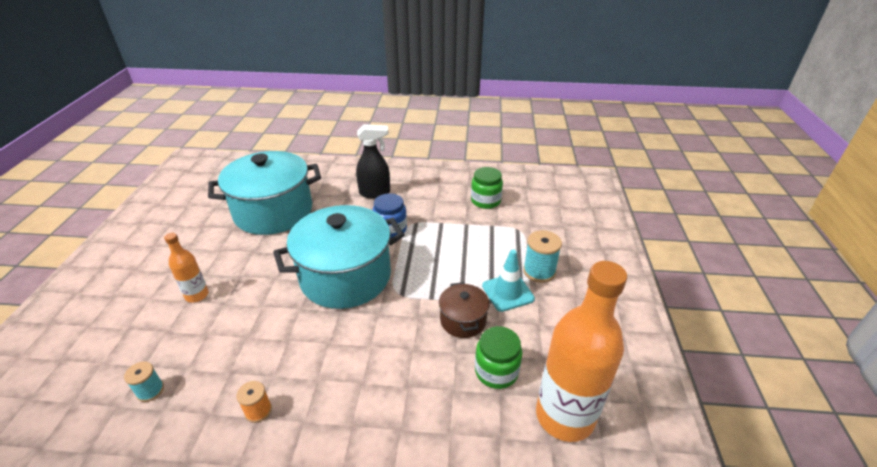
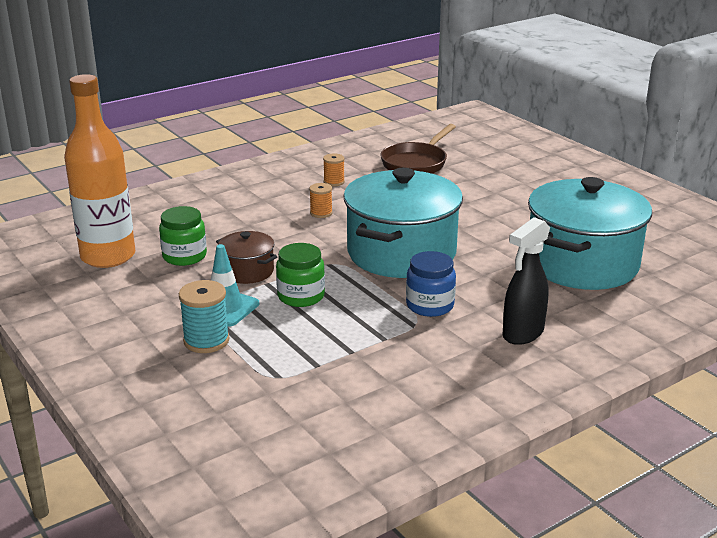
camera: 140 degrees right, 10 degrees down
turquoise spool [124,361,164,402] -> brown pan [380,124,456,173]
orange bottle [164,233,209,303] -> none
green jar [471,167,503,209] -> green jar moved to [276,243,325,307]
none -> orange spool [309,183,333,218]

